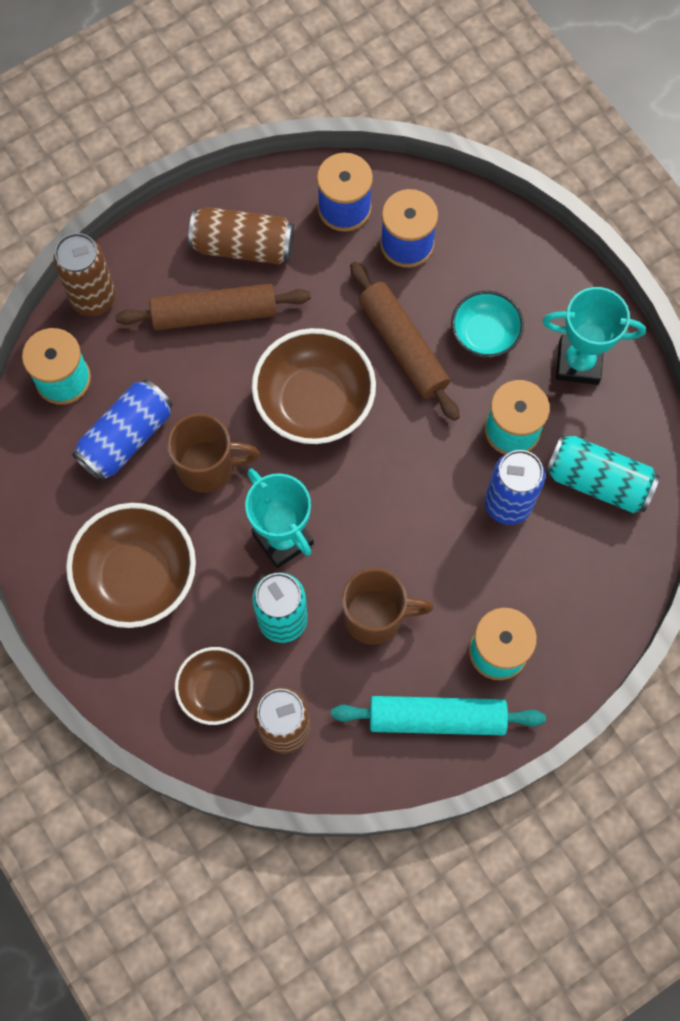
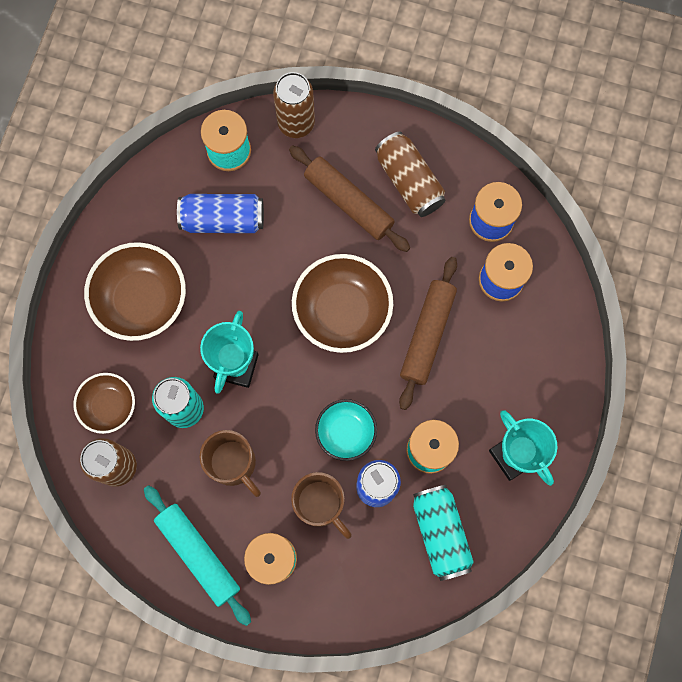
camera: 50 degrees right, 5 degrees up
brown mug [167,413,260,493] -> brown mug moved to [291,472,352,539]
turquoise bowl [451,291,524,358] -> turquoise bowl moved to [315,399,377,461]

